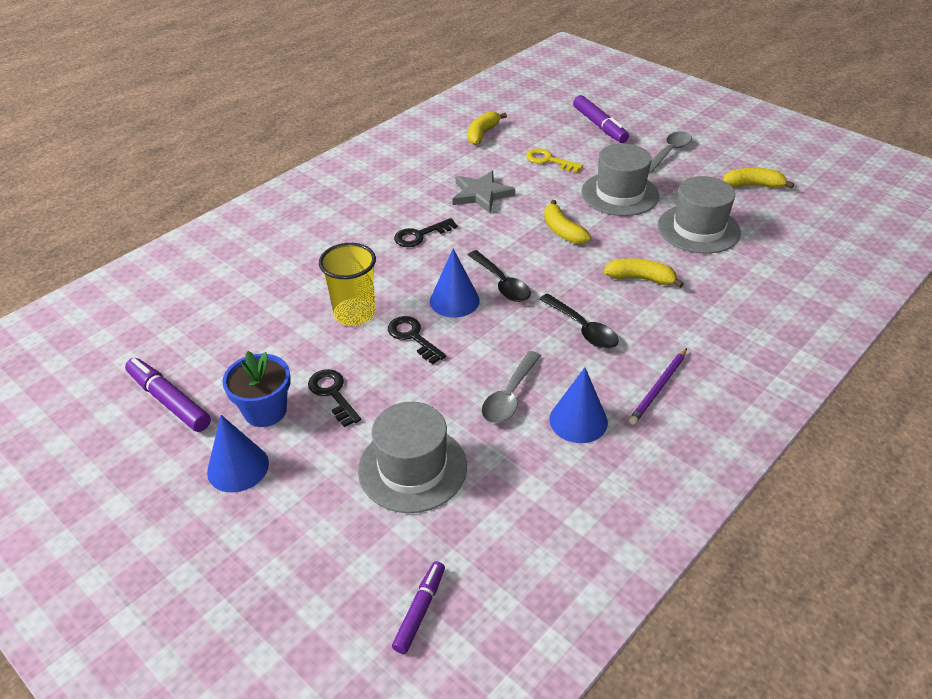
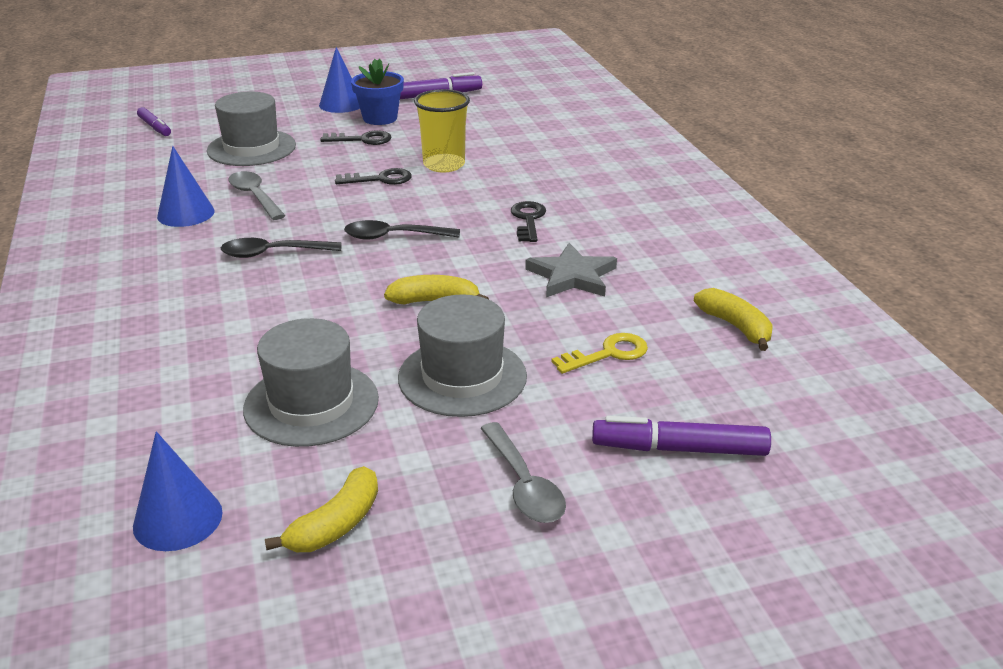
camera: 120 degrees right, 10 degrees down
blue cone [430,249,480,317] -> blue cone moved to [133,431,223,551]
yellow banana [604,258,684,288] -> none
purple pencil [629,348,687,424] -> none

